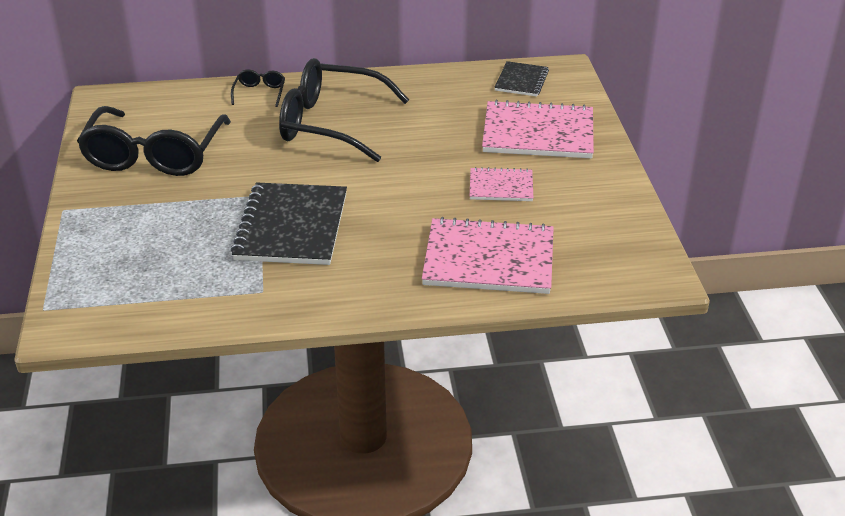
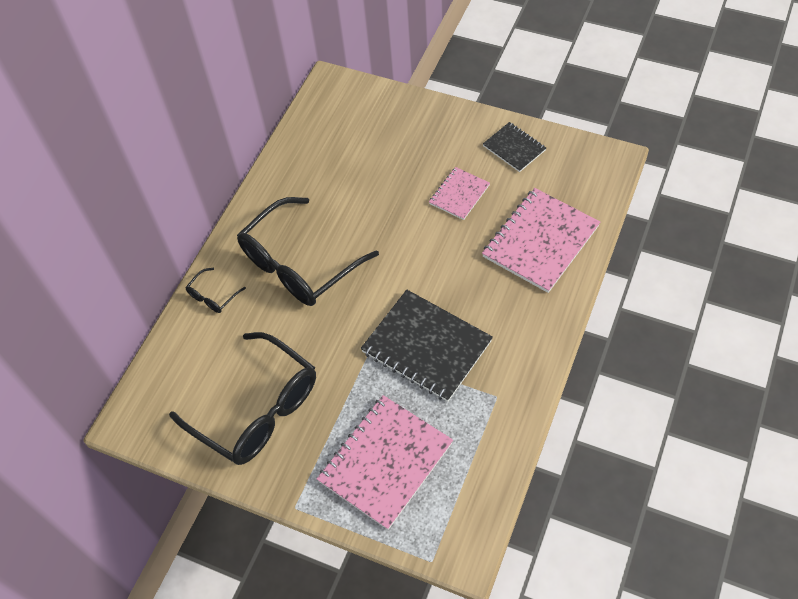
camera: 55 degrees left, 20 degrees up
black glasses [231,69,285,107] -> black glasses turned 90 degrees counterclockwise [185,268,246,313]
pink notebook [482,100,594,158] -> pink notebook moved to [317,395,453,530]
black notebook [494,61,549,97] -> black notebook moved to [483,122,546,172]

